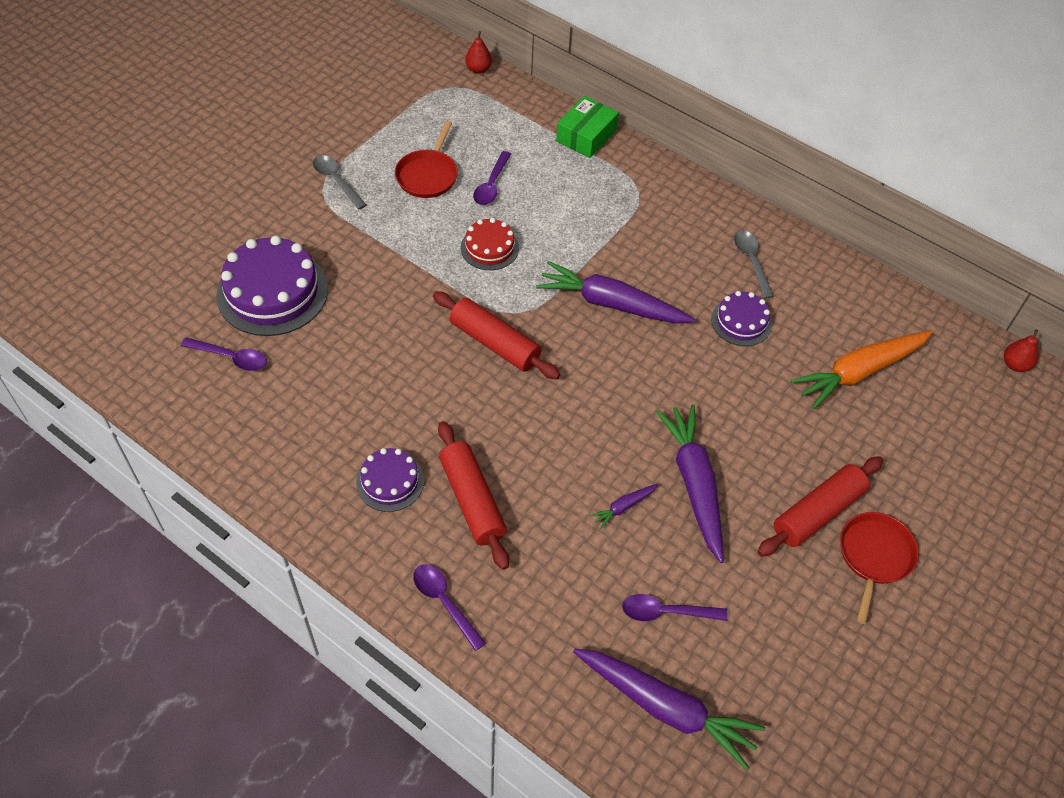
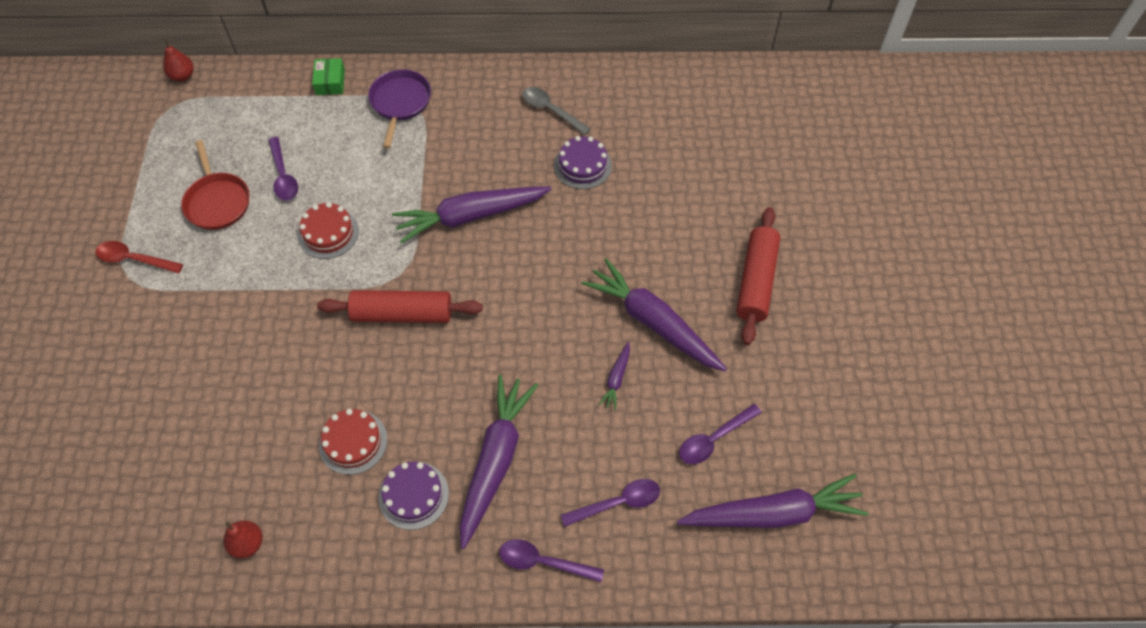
camera: 35 degrees left, 5 degrees up
purple spoon [181,337,267,371] -> purple spoon moved to [561,479,660,527]
purple cake [216,236,328,336] -> none
grey spoon [313,155,366,210] -> red spoon [95,241,183,273]
red rolling pin [438,421,509,570] -> purple carrot [460,374,538,549]
green box [556,96,619,158] -> green box [312,58,345,95], size x0.65
orange carrot [790,331,933,409] -> none
red pan [840,512,919,624] -> none
red pear [1004,330,1038,372] -> red pear moved to [223,520,263,559]
none -> red cake [319,409,388,475]
none -> purple pan [368,69,431,148]

